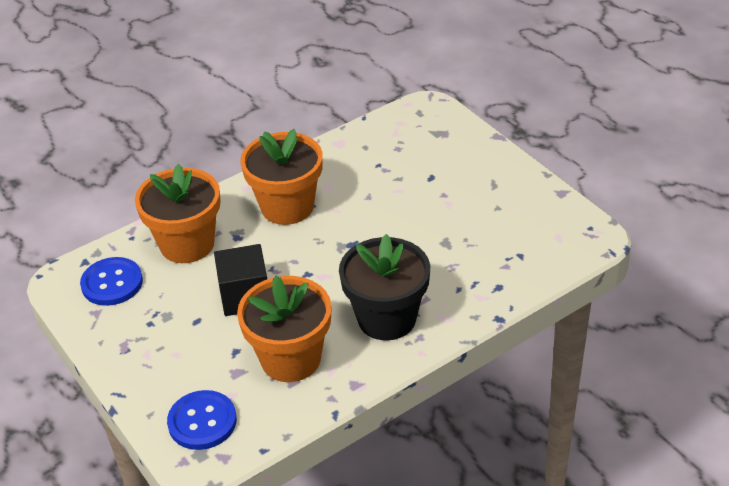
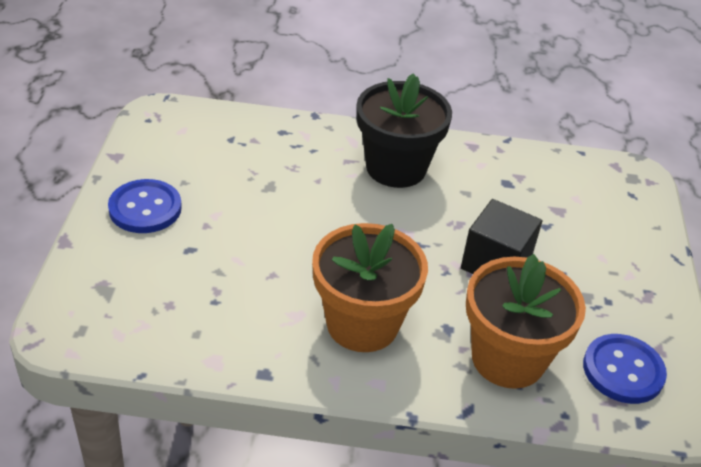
camera: 145 degrees left, 0 degrees up
blue button [167,390,237,450] -> blue button moved to [108,179,182,233]
orange flower pot [237,276,332,382] -> none

